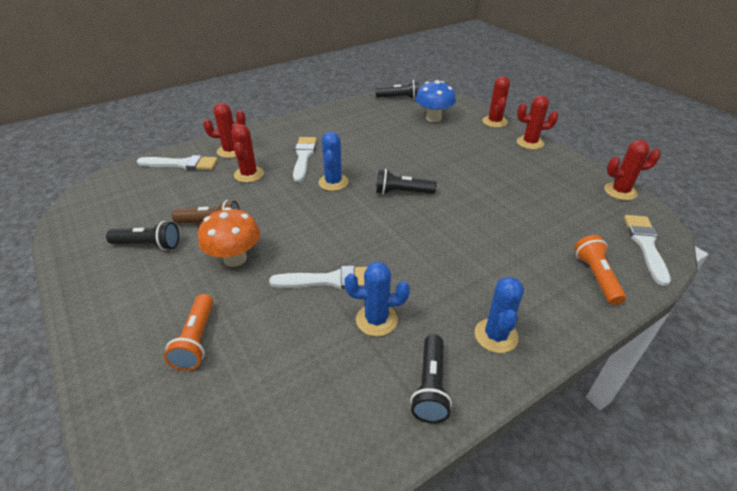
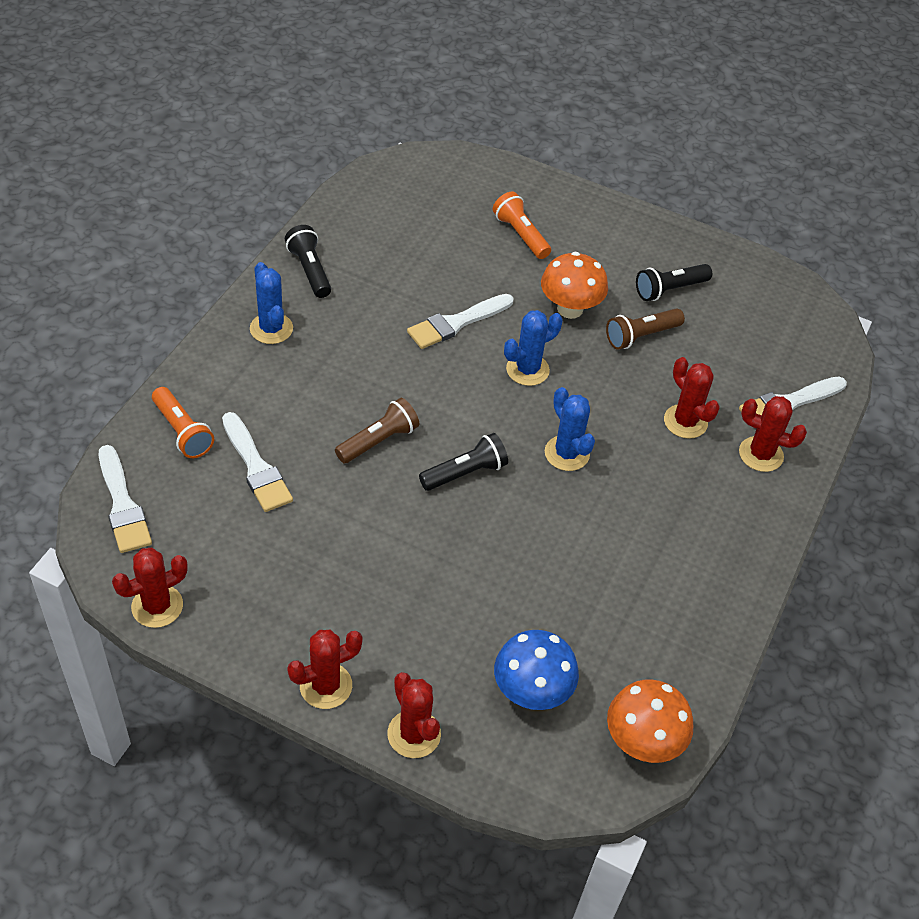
camera: 145 degrees right, 10 degrees up
red cactus [203,103,246,158] -> red cactus turned 60 degrees clockwise [739,396,807,472]
white brush [293,137,317,182] -> white brush moved to [222,412,293,512]
blue cactus [344,261,410,336] -> blue cactus moved to [504,310,563,386]
black flashlight [375,80,419,100] -> orange mushroom [607,679,693,763]
none -> brown flashlight [335,398,419,464]

